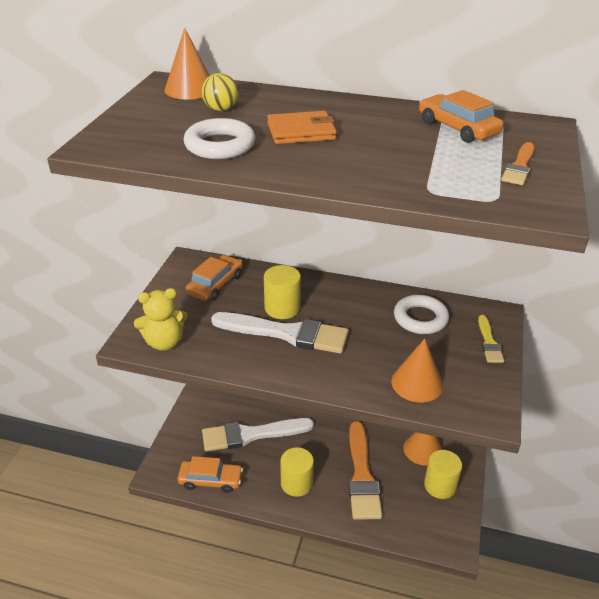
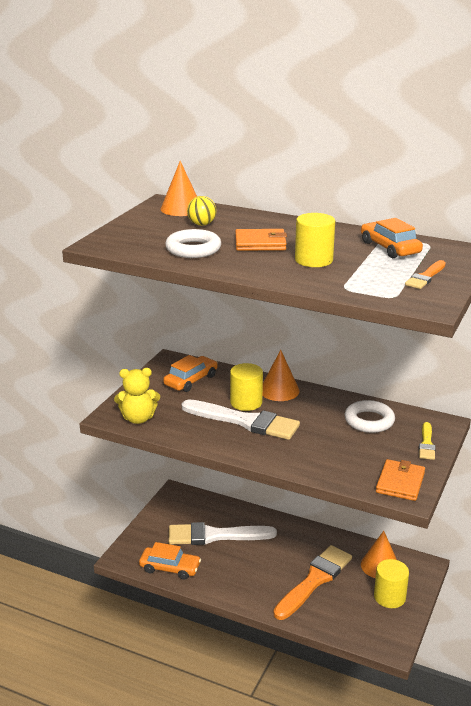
camera: 10 degrees right, 10 degrees down
yellow cylinder [280,447,314,497] -> yellow cylinder moved to [295,213,335,267]
orange brush [349,421,382,520] -> orange brush turned 150 degrees counterclockwise [273,545,352,620]
orange cone [391,339,443,403] -> orange cone moved to [263,350,300,401]
none -> orange wallet [376,459,425,501]

